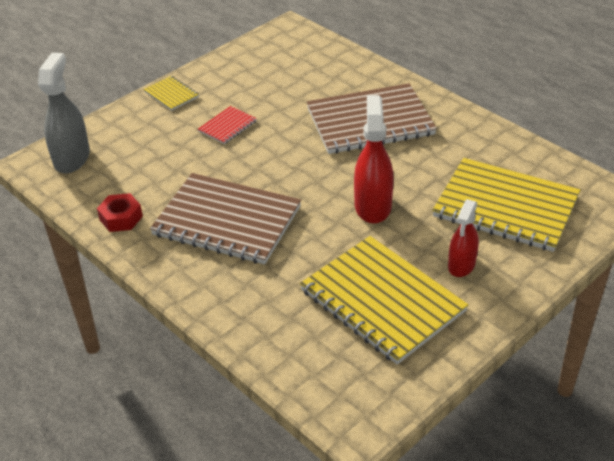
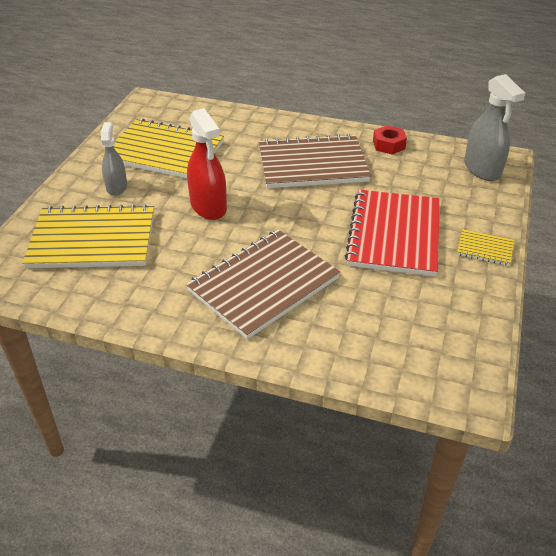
camera: 150 degrees right, 0 degrees up
red notebook [198,106,257,144] -> red notebook [345,190,440,276], size x2.27
red spray bottle [448,199,479,277] -> grey spray bottle [101,122,127,196]

